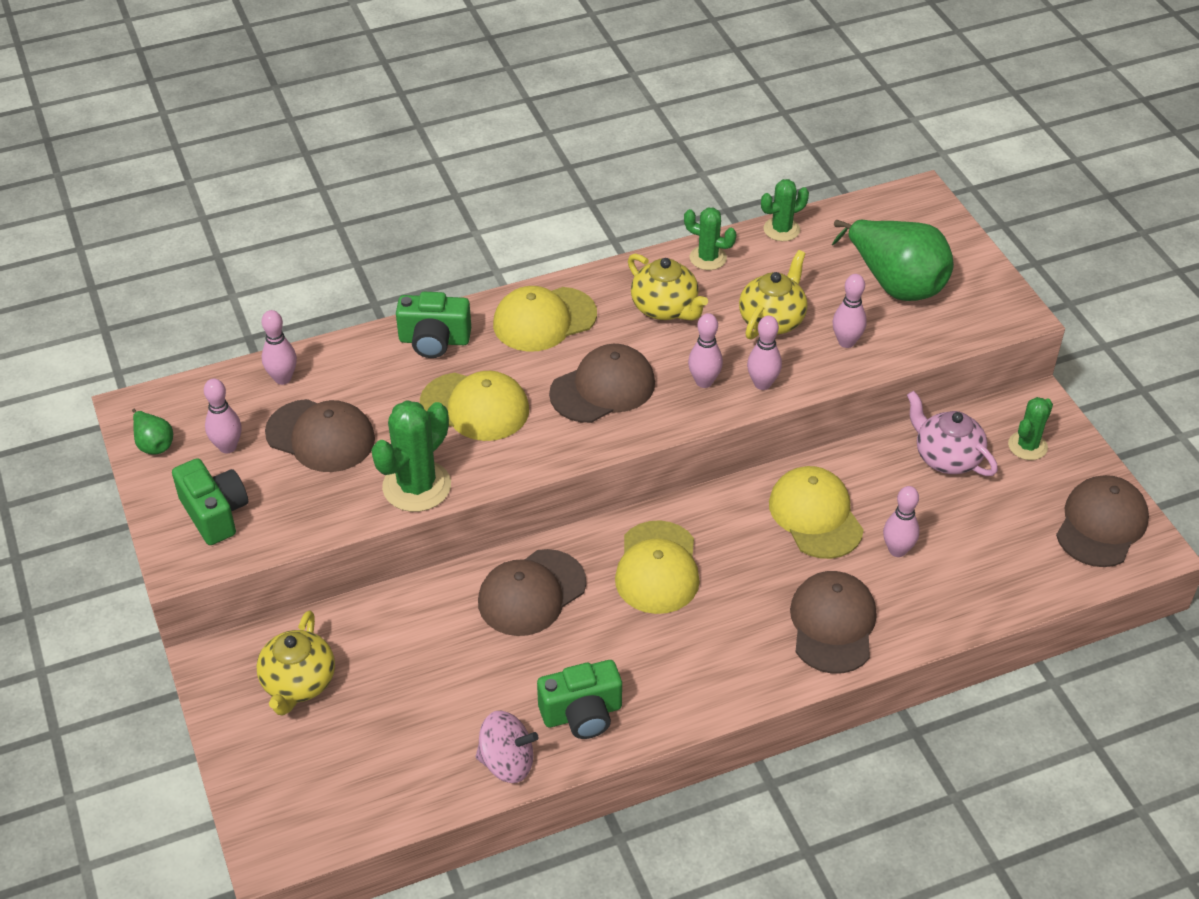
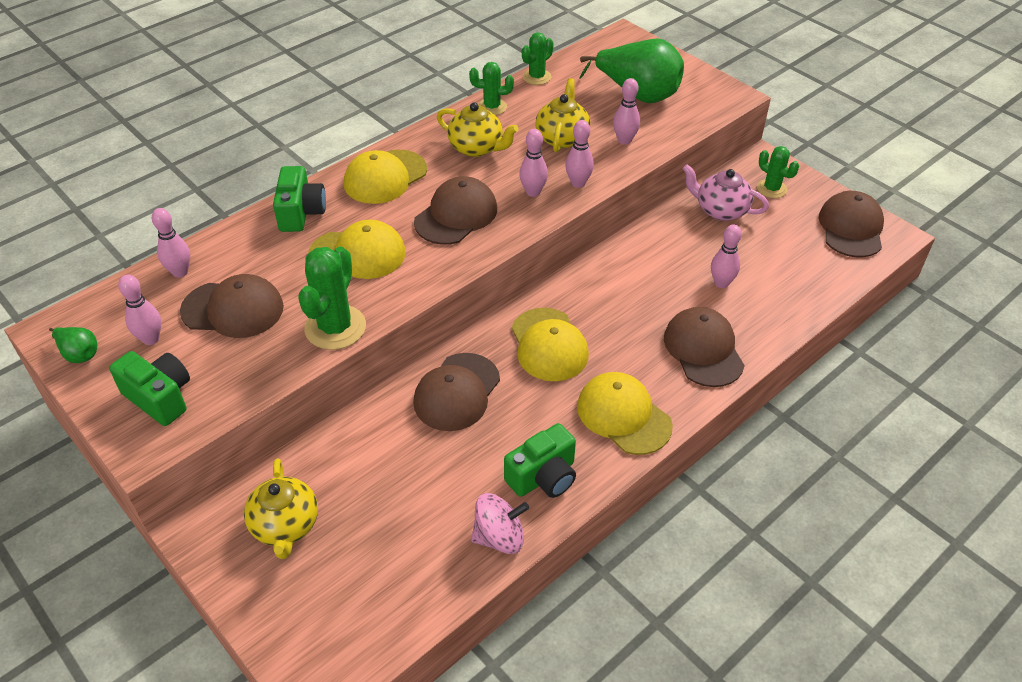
camera: 20 degrees left, 0 degrees up
green camera [396,292,471,358] -> green camera turned 75 degrees counterclockwise [273,166,326,232]
yellow cap [769,466,864,559] -> yellow cap moved to [577,372,673,455]
green cactus [1008,397,1053,460] -> green cactus turned 60 degrees counterclockwise [757,146,799,198]

